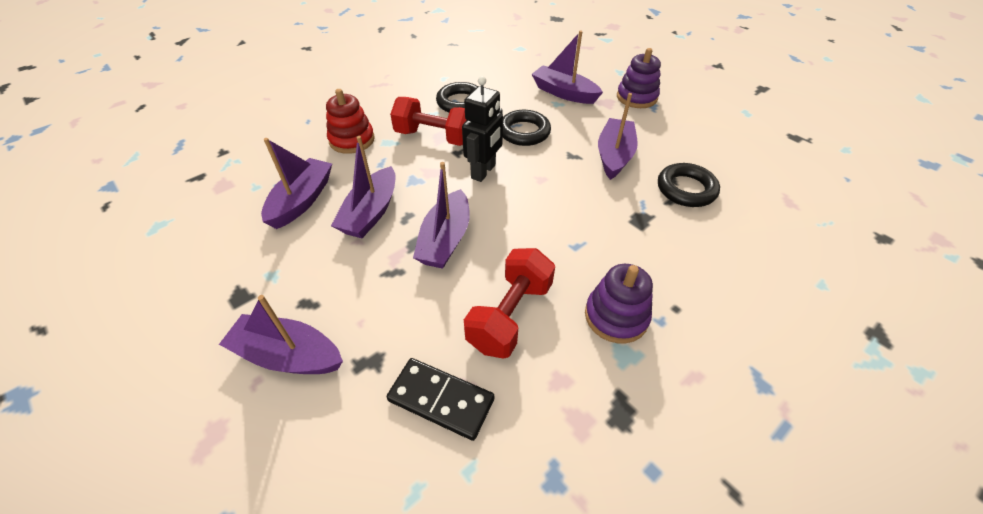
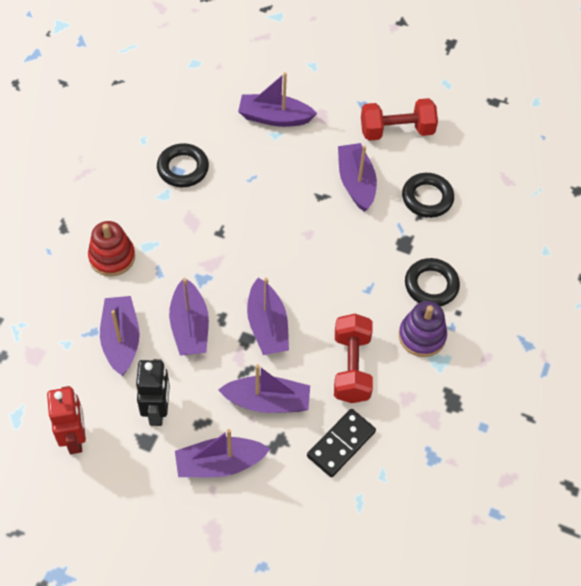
camera: 30 degrees left, 10 degrees up
black domino [387,358,494,441] -> black domino turned 45 degrees counterclockwise [307,409,376,477]
red dumbbell [390,97,467,146] -> red dumbbell moved to [361,98,438,141]
black robot [462,76,503,182] -> black robot moved to [136,359,170,426]
black ring [503,110,551,146] -> black ring moved to [405,258,460,306]
purple stacking toy [617,48,661,108] -> none
none -> red robot [47,386,86,454]
none -> purple boat [218,364,310,413]

